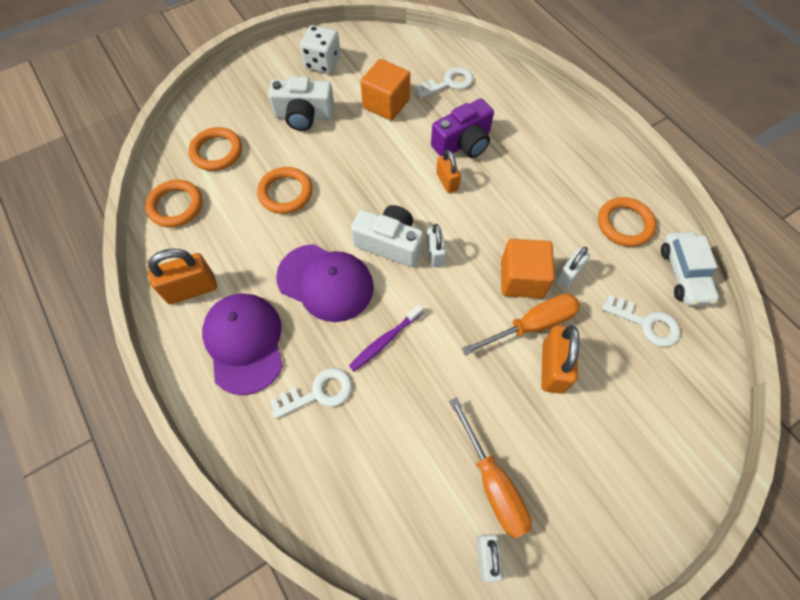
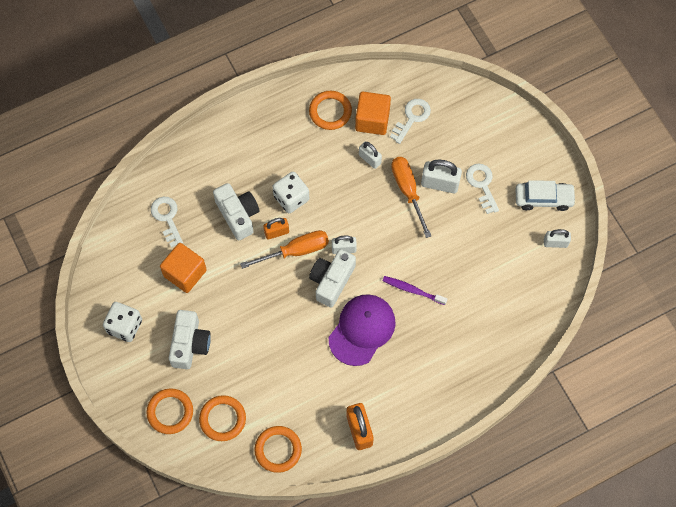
camera: 85 degrees left, 5 degrees up
purple cap [202,293,283,395] -> none
orange ring [257,167,312,214] -> orange ring moved to [146,388,193,434]
white key [270,368,352,419] -> white key moved to [466,164,499,214]
purple toothbrush [349,304,424,371] -> purple toothbrush turned 150 degrees clockwise [383,276,448,305]
purple camera [431,98,494,158] -> white camera [213,183,260,240]
orange screwdriver [449,397,532,538] -> orange screwdriver moved to [240,230,329,269]
orange cube [501,239,555,298] -> orange cube moved to [355,92,391,135]
orange padlock [541,325,580,394] -> white padlock [421,160,462,193]
white car [661,232,719,306] -> white car moved to [515,180,576,211]
none -> white dice [272,172,309,213]

